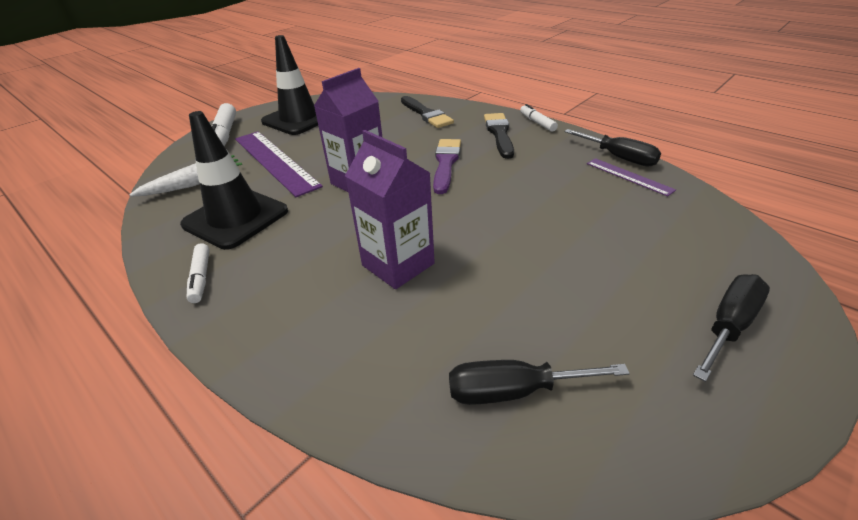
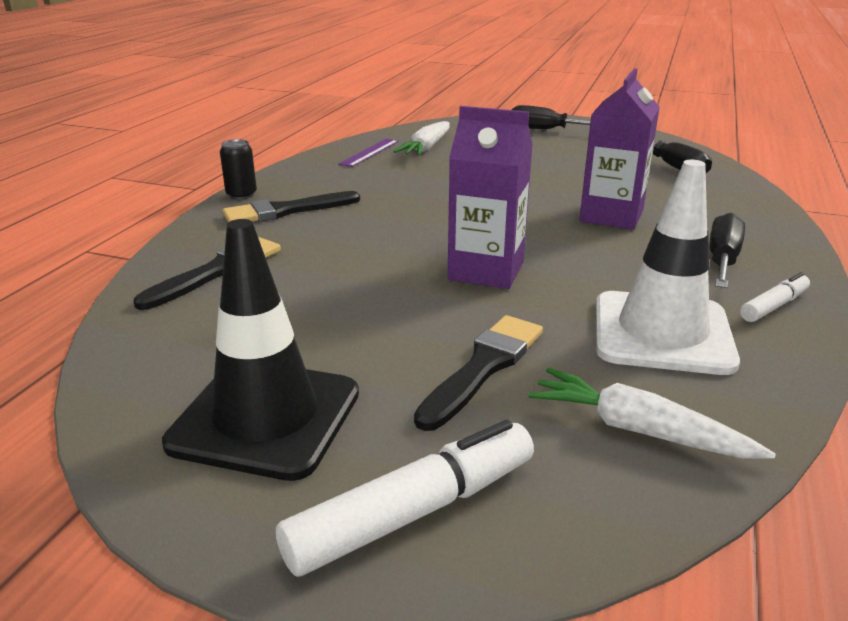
camera: 115 degrees left, 10 degrees down
black traffic cone [180,111,288,250] -> white traffic cone [596,160,740,375]
purple ruler [235,131,323,197] -> black brush [414,315,543,431]
purple brush [433,139,461,194] -> none
white marker [520,104,558,132] -> black can [220,139,257,199]
black screwdriver [564,129,661,167] -> black screwdriver moved to [709,213,745,288]
none -> white carrot [393,121,450,156]

